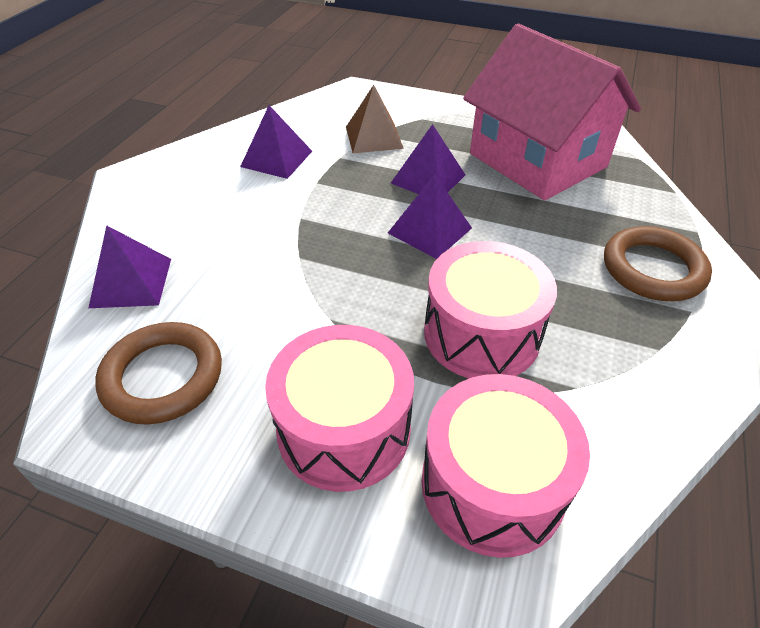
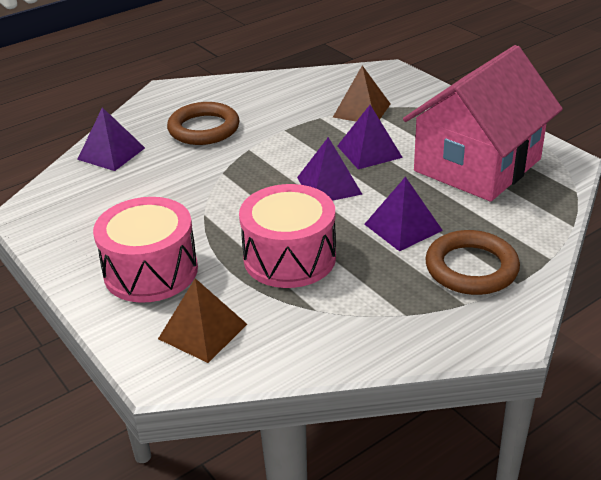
camera: 35 degrees right, 10 degrees down
brown ring [95,322,222,425] -> brown ring moved to [167,102,239,145]
purple pyramid [240,105,312,179] -> purple pyramid moved to [364,177,443,251]
pink drum [421,374,590,558] -> brown pyramid [158,278,247,363]
pink house [463,24,641,200] -> pink house turned 45 degrees clockwise [403,45,563,201]

